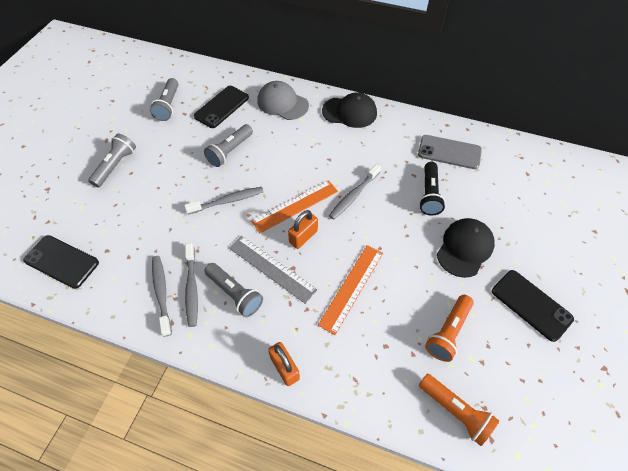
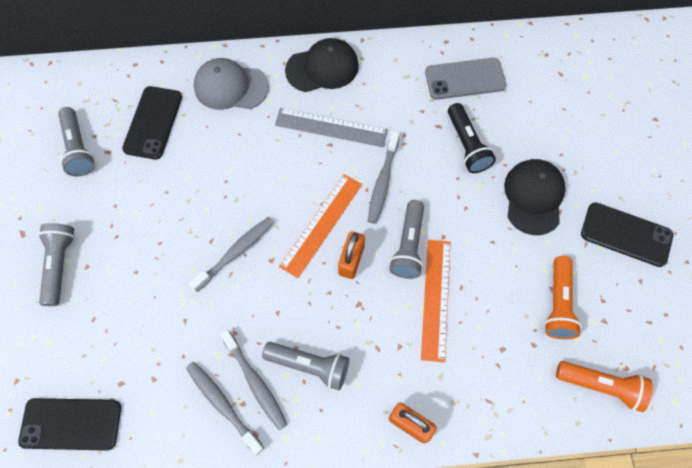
camera: 25 degrees left, 10 degrees up
grey flashlight [204,124,253,167] -> grey flashlight moved to [389,200,424,279]
grey ruler [229,236,317,304] -> grey ruler moved to [275,108,388,147]

